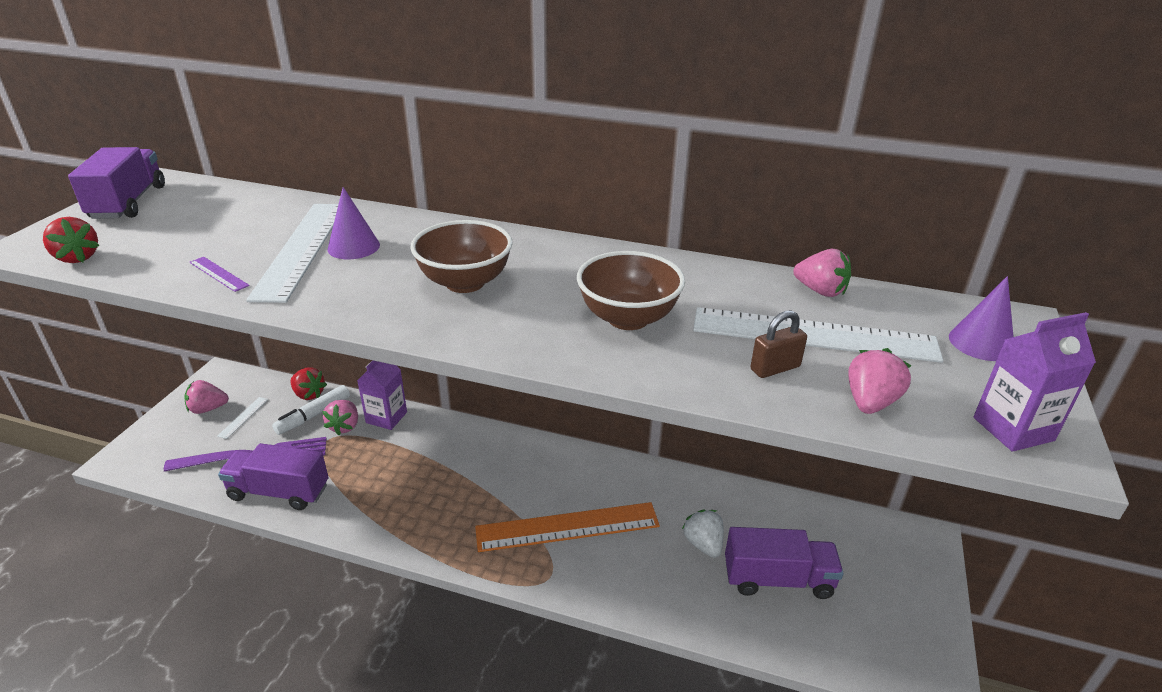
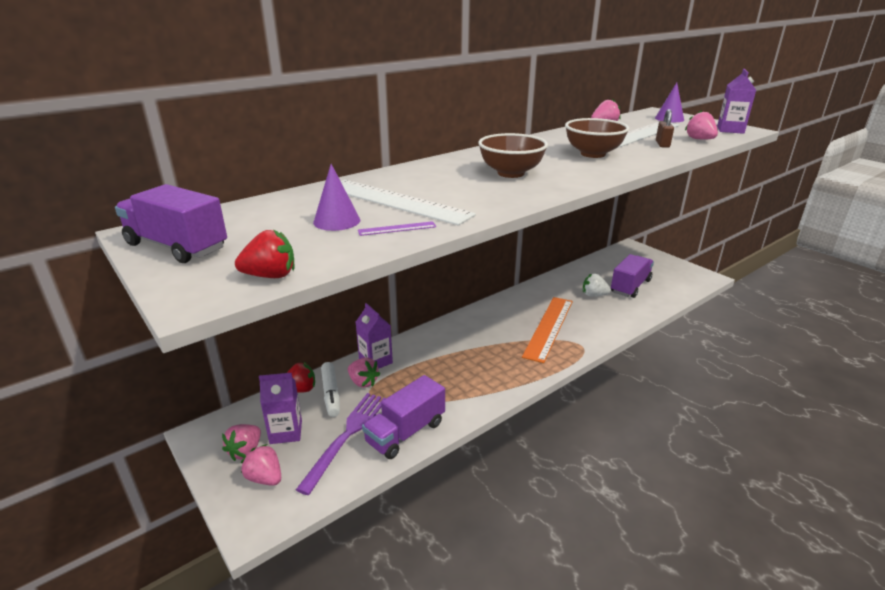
camera: 55 degrees left, 5 degrees down
white ruler [217,397,268,439] -> purple carton [259,373,302,444]
purple cone [328,187,380,259] -> purple cone moved to [313,164,360,231]
none -> pink strawberry [241,444,281,486]

